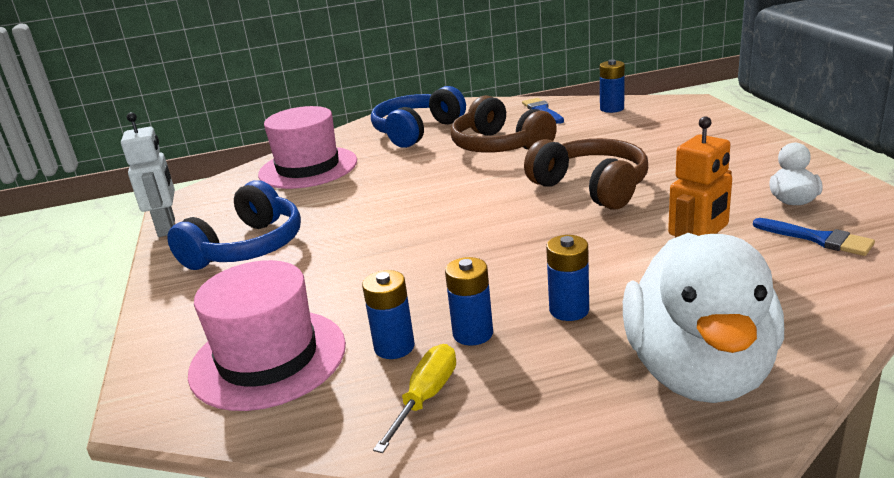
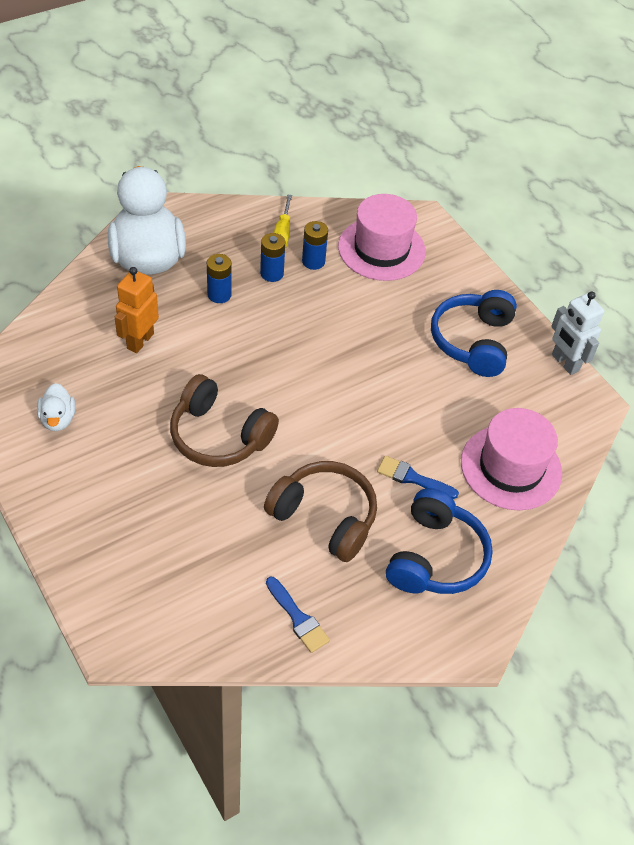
camera: 155 degrees right, 25 degrees up
blue battery [600,59,625,113] -> none
blue brush [753,218,875,256] -> blue brush moved to [377,456,459,499]

